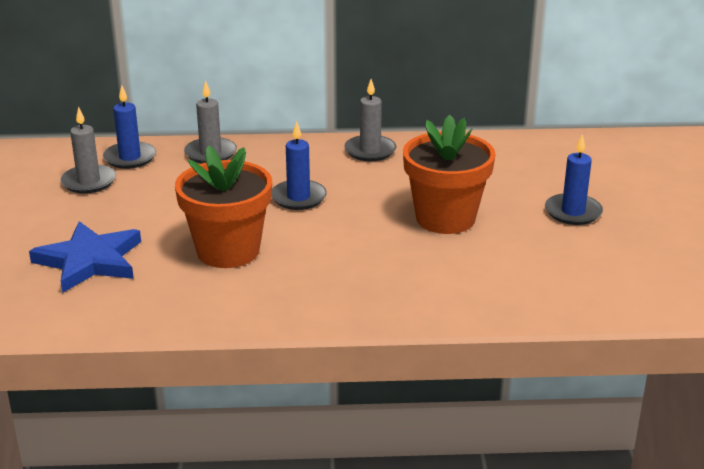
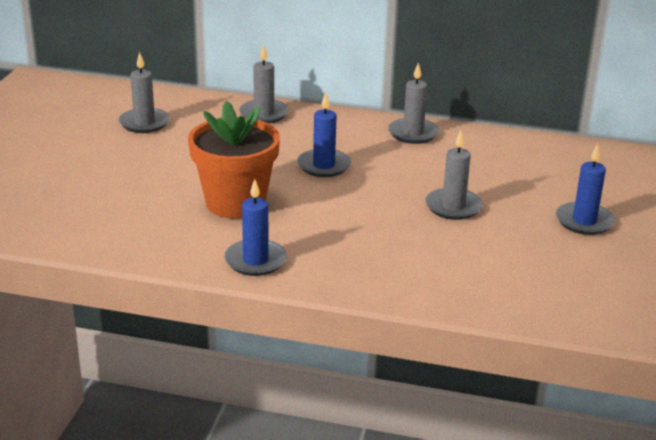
camera: 15 degrees right, 0 degrees up
blue star [29,221,141,293] -> none
blue candle [103,85,156,169] -> blue candle moved to [224,179,287,276]
orange flower pot [403,115,496,234] -> grey candle [426,130,483,220]

